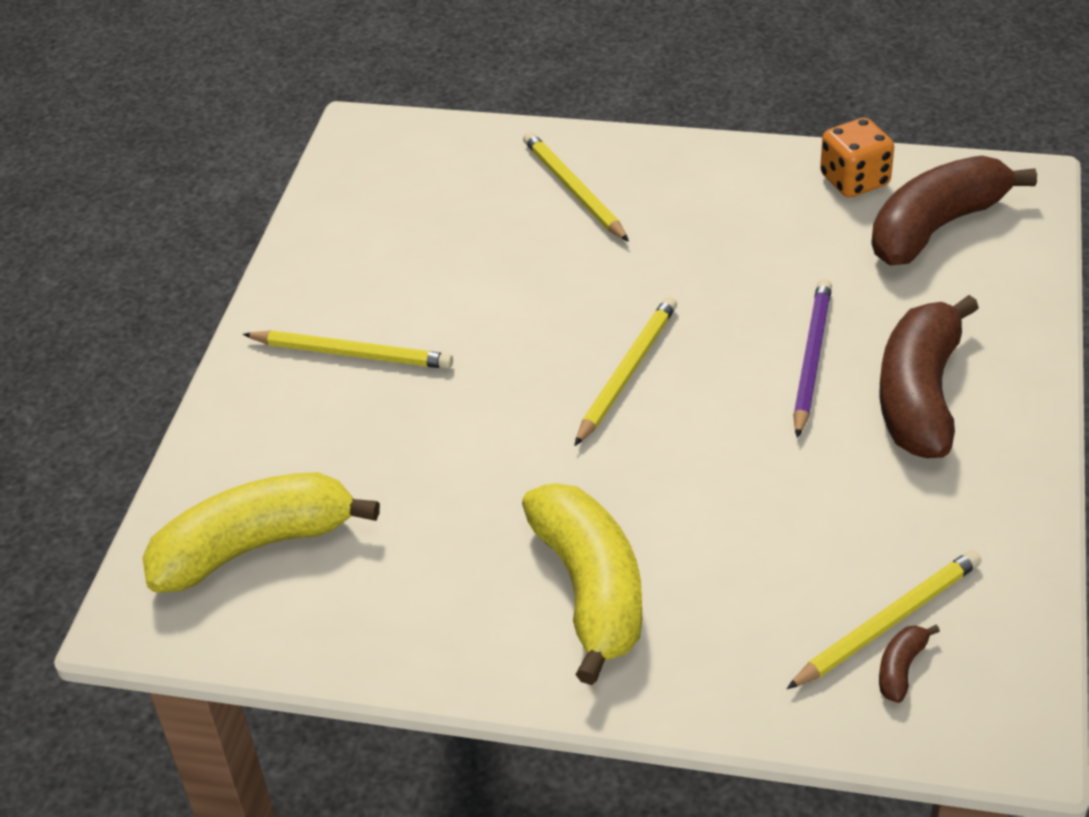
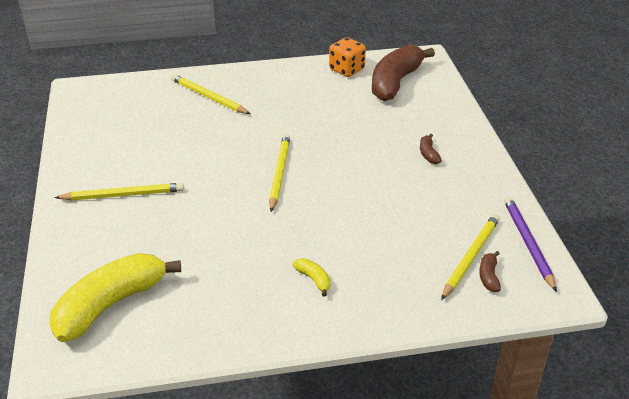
camera: 25 degrees left, 5 degrees down
yellow banana [522,483,642,685] -> yellow banana [293,258,331,297], size x0.40
purple pencil [793,279,832,438] -> purple pencil moved to [504,196,557,292]
brown banana [879,295,979,458] -> brown banana [420,133,442,164], size x0.40

